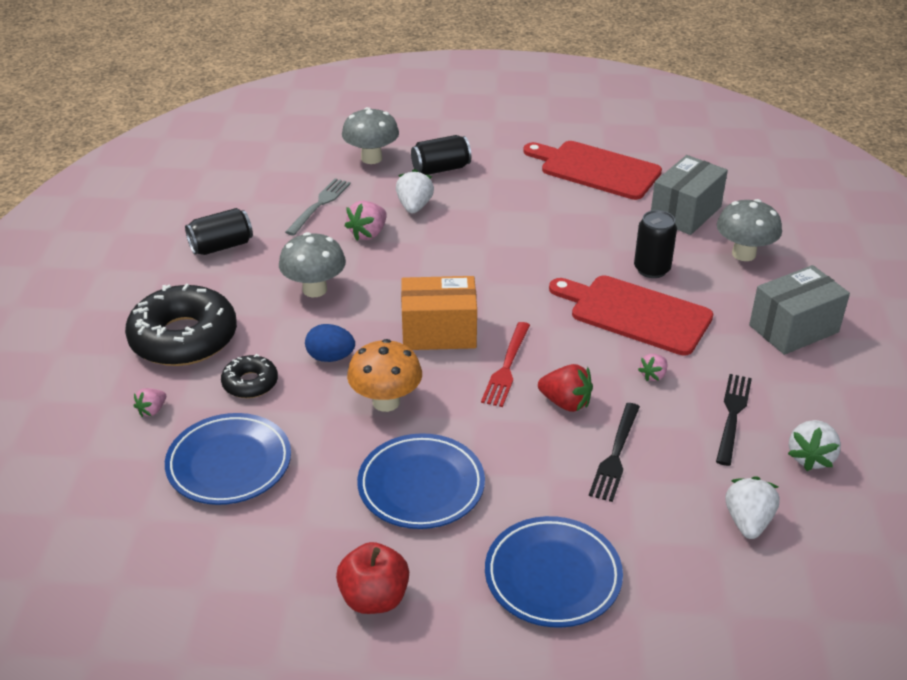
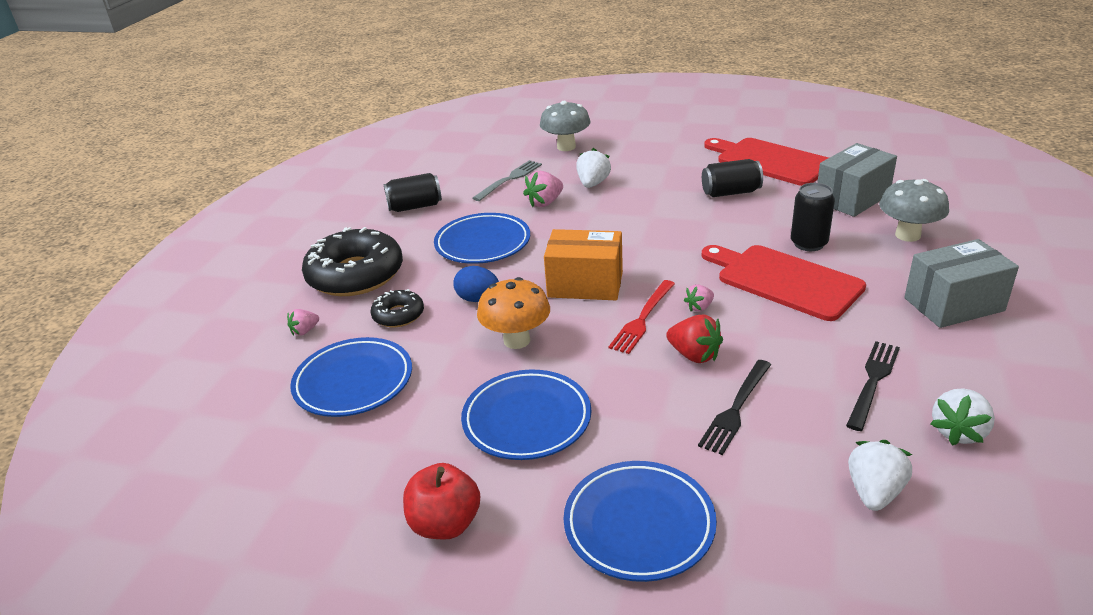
camera: 15 degrees right, 5 degrees down
grey mushroom [279,232,346,297] -> blue plate [434,213,530,264]
black can [411,135,472,175] -> black can moved to [702,159,763,197]
pink strawberry [638,354,667,381] -> pink strawberry moved to [684,284,714,312]

